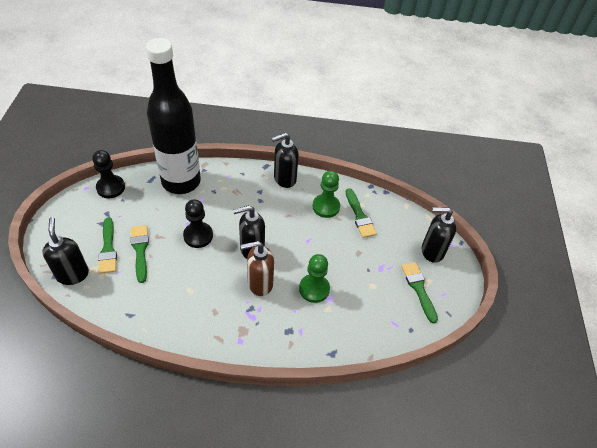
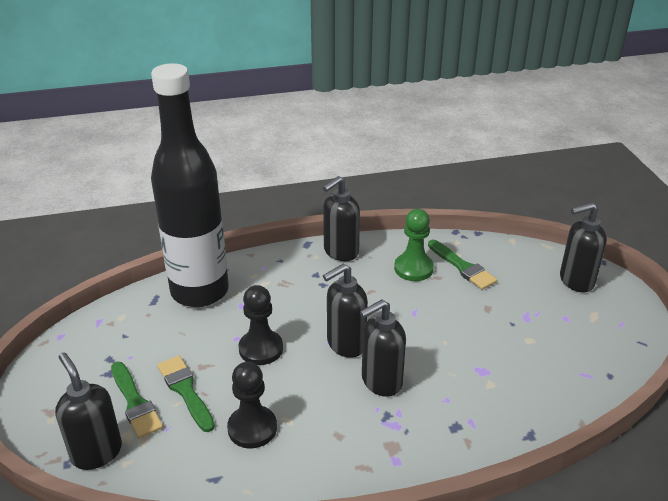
camera: 15 degrees left, 15 degrees down
black pawn [92,150,125,198] -> black pawn moved to [227,362,277,449]
brown soap dispenser [241,241,274,296] -> black soap dispenser [360,299,406,397]
green pawn [299,254,330,303] -> none
green brush [401,262,438,323] -> none

